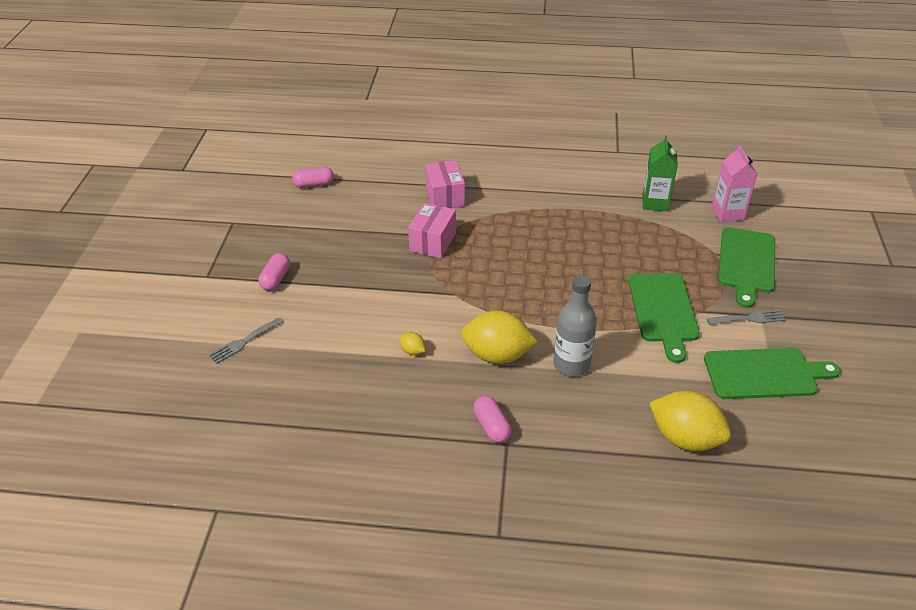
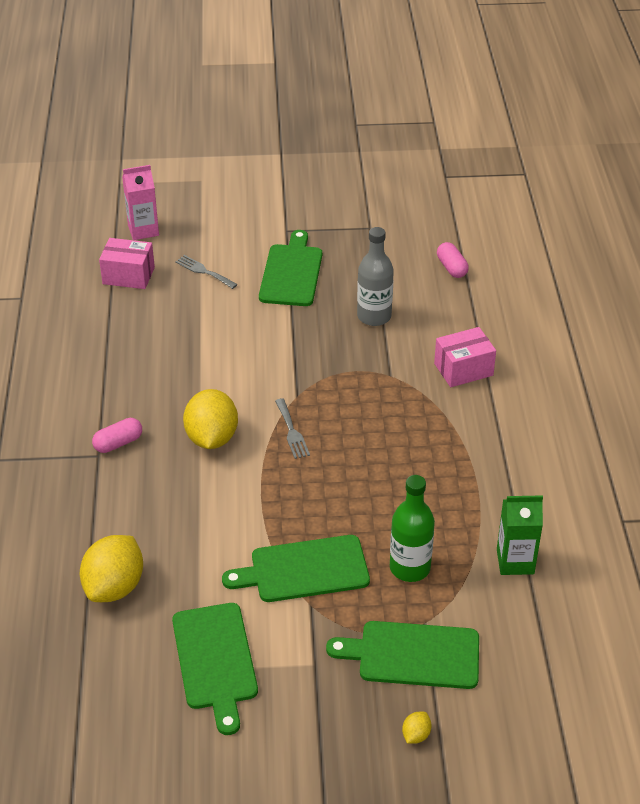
camera: 80 degrees right, 0 degrees up
pink capsule [258,253,290,291] -> green cutting board [259,230,322,306]
yellow lemon [400,332,425,355] -> yellow lemon moved to [402,712,431,744]
pink box [408,203,456,258] -> pink box moved to [99,238,155,289]
grey bottle [554,275,597,376] -> grey bottle moved to [357,227,394,326]
grey fork [707,310,786,325] -> grey fork moved to [275,398,310,459]
pink carton [712,145,757,222] -> pink carton moved to [122,165,159,240]
none -> green bottle [390,475,435,582]

